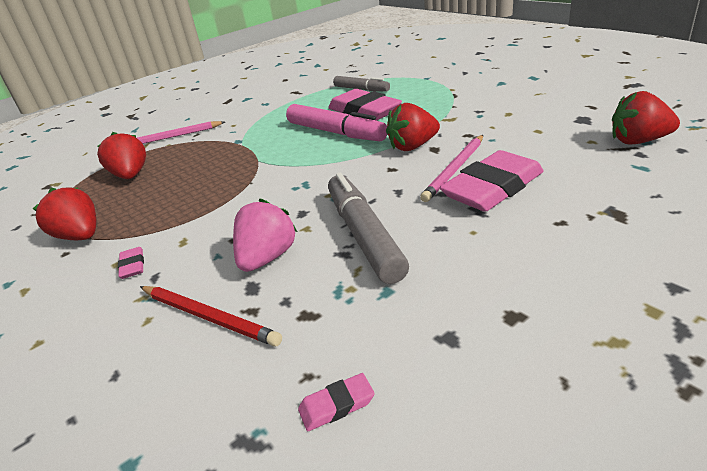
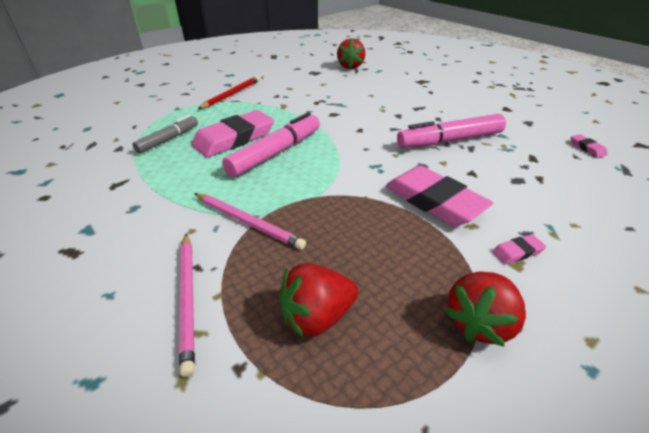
camera: 95 degrees left, 5 degrees up
red pencil [140,286,282,346] -> red pencil moved to [198,76,260,109]
pink strawberry [233,199,297,272] -> none
grey marker [328,172,409,284] -> pink marker [397,114,506,148]
red strawberry [386,103,440,151] -> none
pink pencil [420,135,483,202] -> pink pencil moved to [194,193,306,250]
pink eraser [439,150,544,212] -> pink eraser moved to [385,165,493,227]

